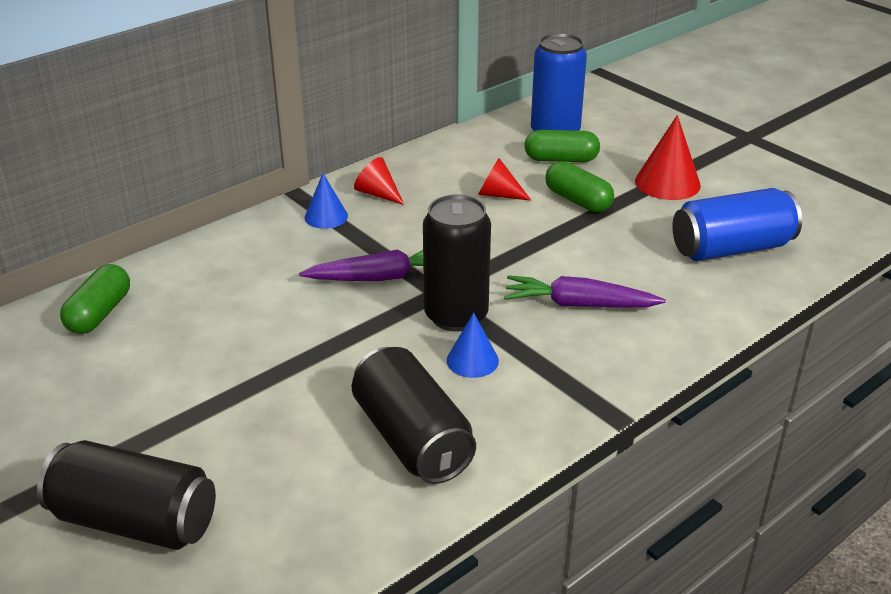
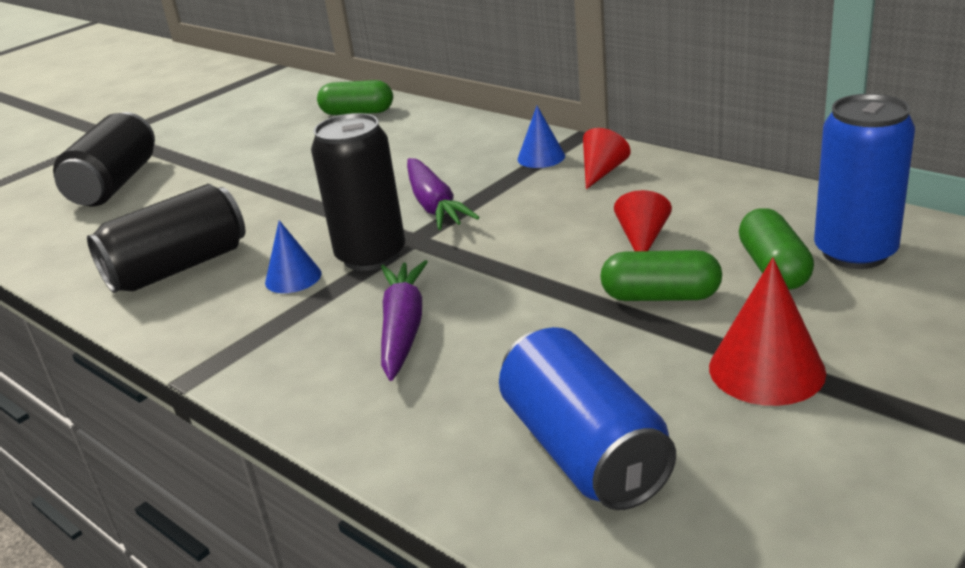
camera: 85 degrees right, 5 degrees down
green capsule [545,161,614,212] -> green capsule turned 60 degrees clockwise [600,250,722,301]

